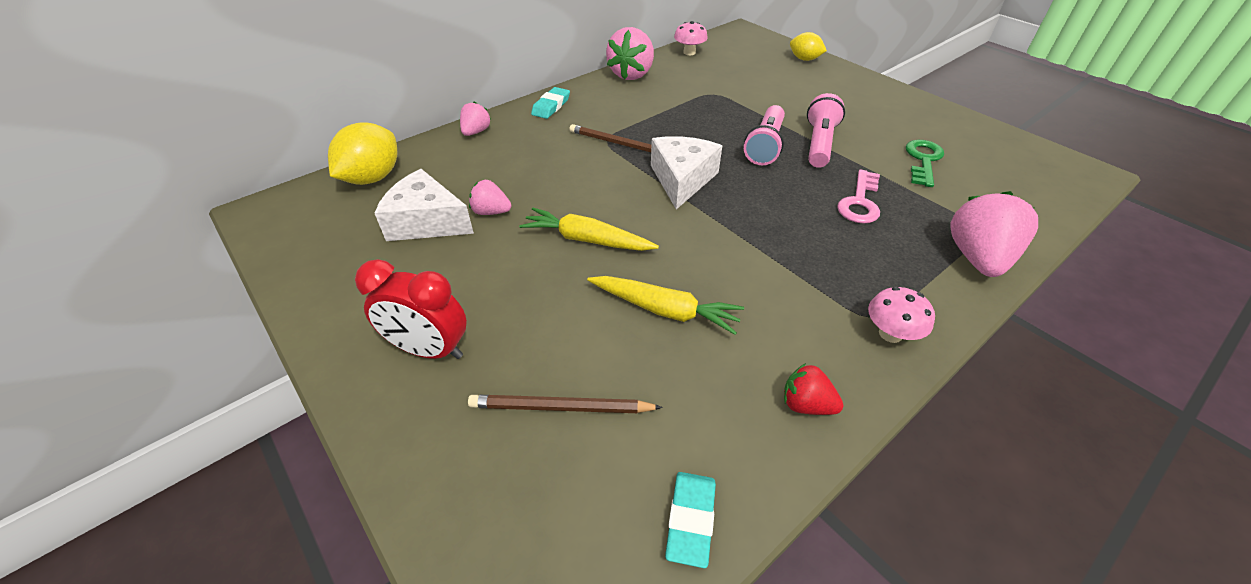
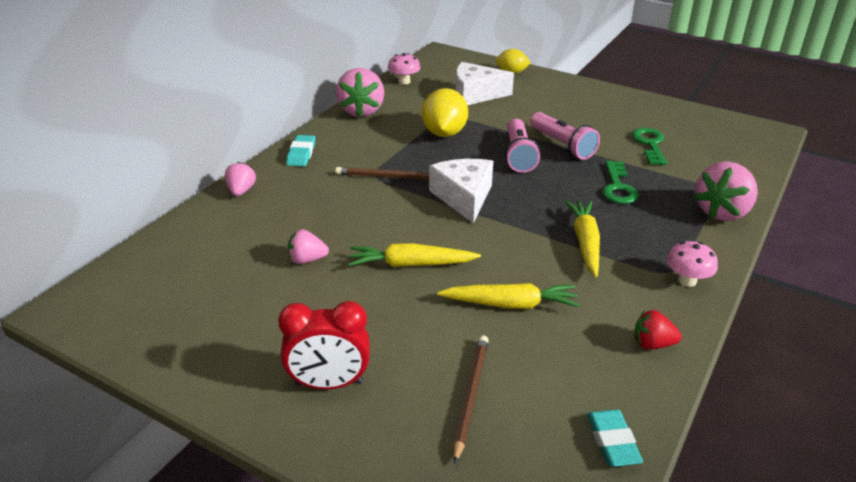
camera: 20 degrees left, 10 degrees down
yellow lemon [328,122,398,185] -> yellow lemon moved to [422,88,468,137]
white cheese [374,169,474,241] -> white cheese moved to [455,62,514,105]
brown pencil [468,395,663,413] -> brown pencil turned 120 degrees clockwise [453,335,489,464]
pink flashlight [807,93,845,168] -> pink flashlight turned 150 degrees clockwise [530,112,600,160]
pink key [837,169,880,224] -> green key [602,161,639,204]
pink strawberry [950,191,1038,277] -> pink strawberry turned 135 degrees counterclockwise [694,161,758,221]
none -> yellow carrot [564,200,600,277]

